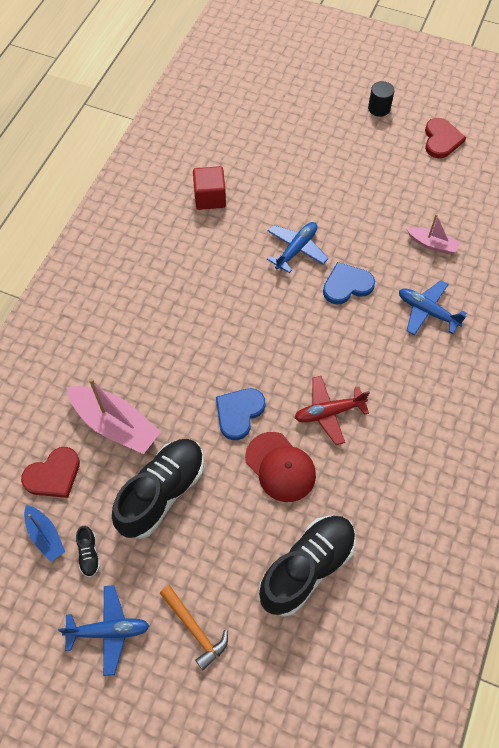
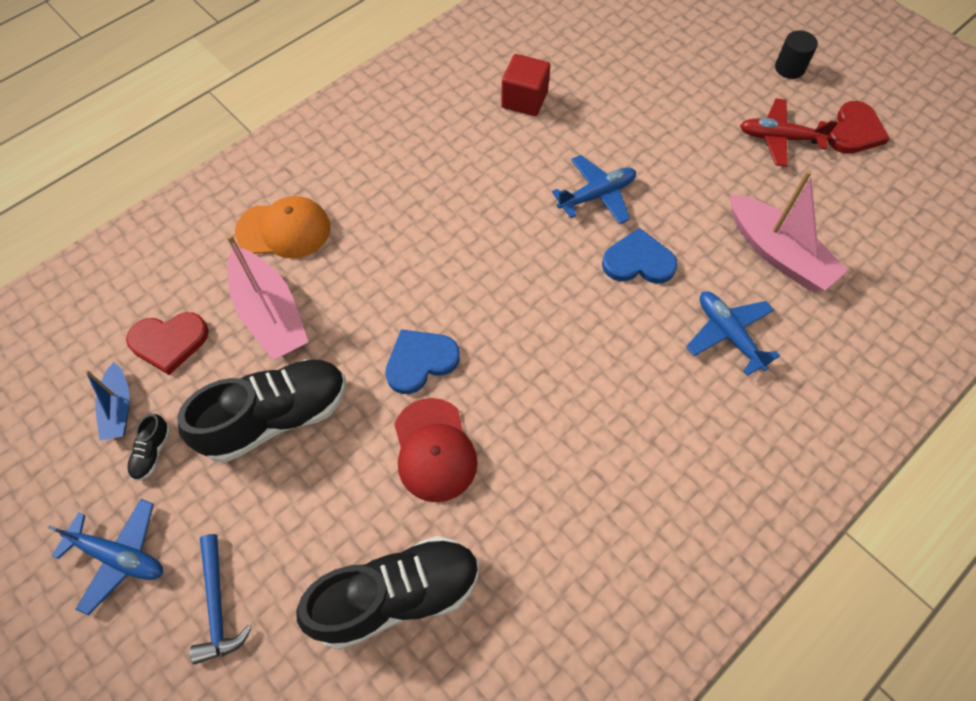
camera: 25 degrees right, 0 degrees up
orange hammer [160,585,228,670] -> blue hammer [190,534,252,665]
red plane [294,376,370,445] -> red plane moved to [740,98,838,167]
pink boat [407,214,460,254] -> pink boat [730,170,848,291], size x1.77
none -> orange cap [235,196,330,259]

